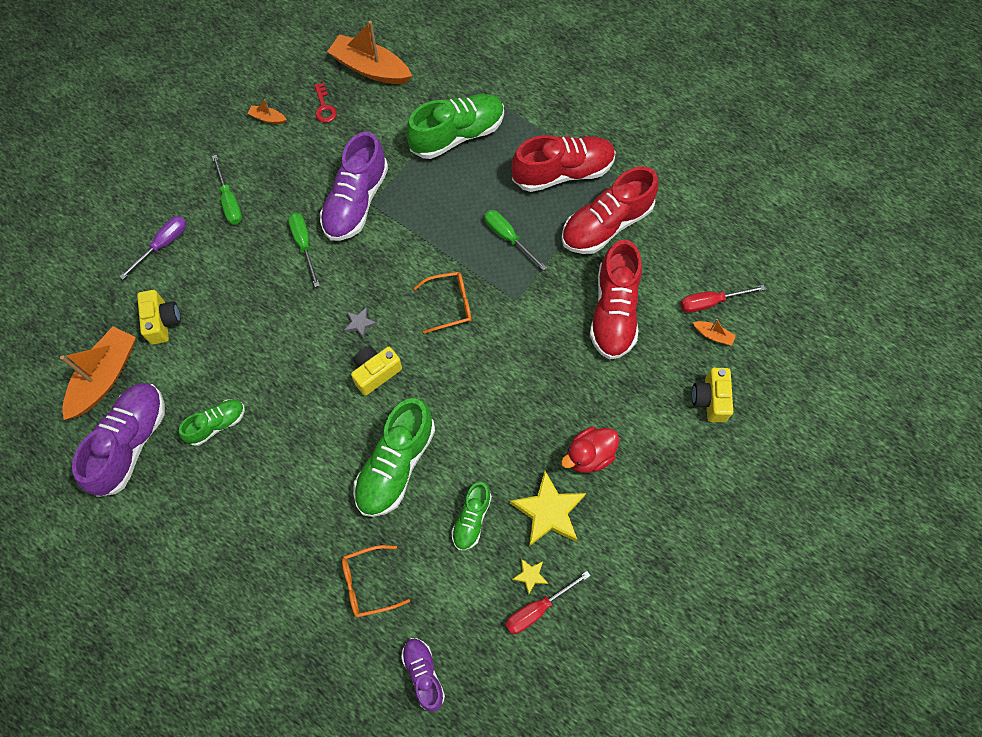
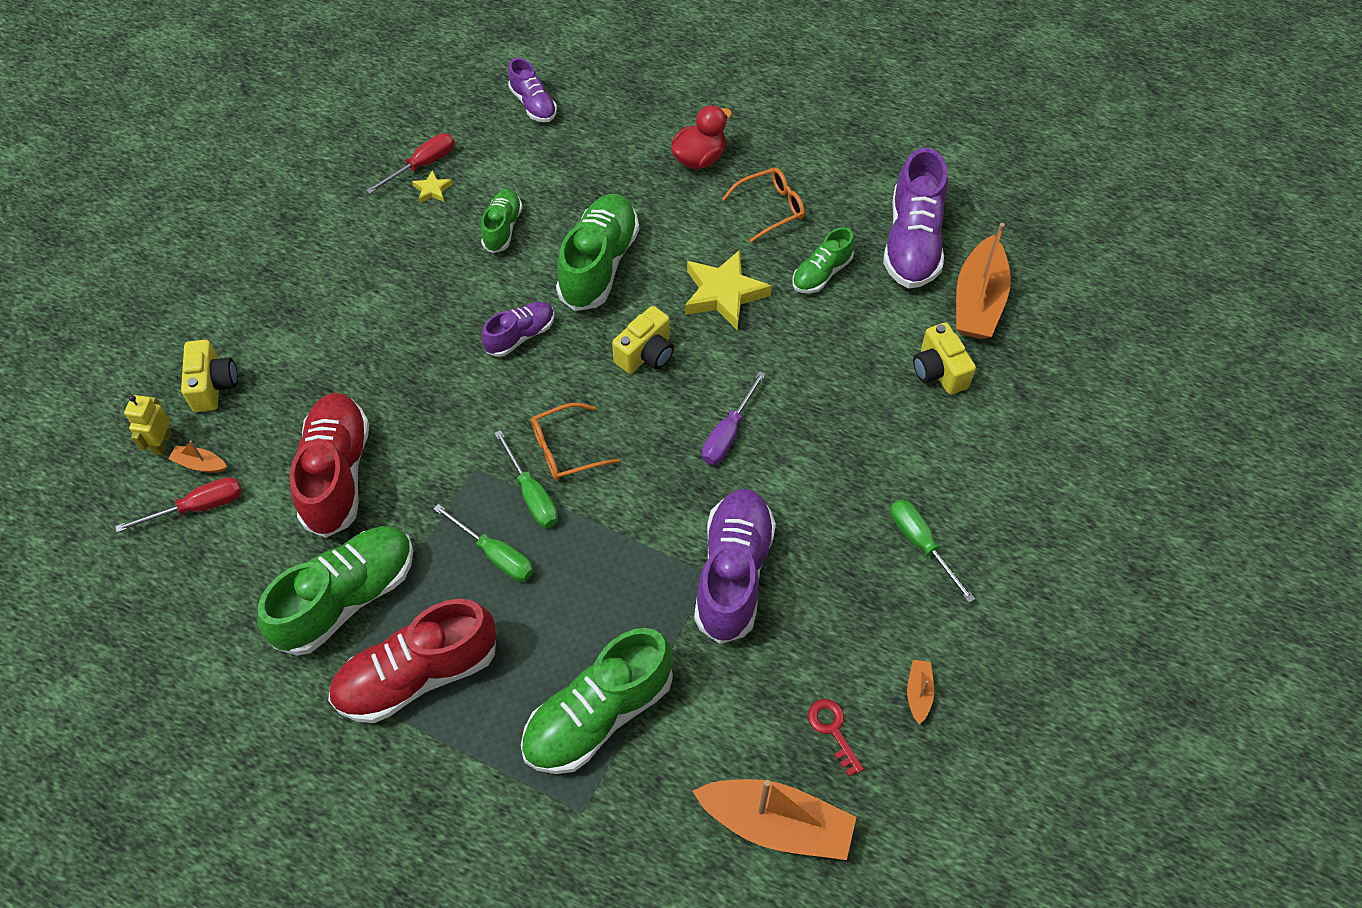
camera: 170 degrees right, 10 degrees down
purple screwdriver [119,216,187,280] -> purple screwdriver moved to [702,371,765,465]
orange boat [248,99,287,124] -> orange boat turned 90 degrees counterclockwise [907,660,934,724]
green screwdriver [288,213,320,287] -> green screwdriver moved to [494,430,558,528]
orange glasses [342,545,410,617] -> orange glasses moved to [722,168,805,243]
grey star [344,307,377,339] -> none
yellow star [510,471,586,546] -> yellow star moved to [685,250,772,330]
red shoe [561,167,659,254] -> green shoe [258,526,414,656]
red duck [561,427,619,473] -> red duck moved to [671,105,732,169]
none -> yellow robot [124,395,172,455]
none -> purple shoe [482,302,555,357]

